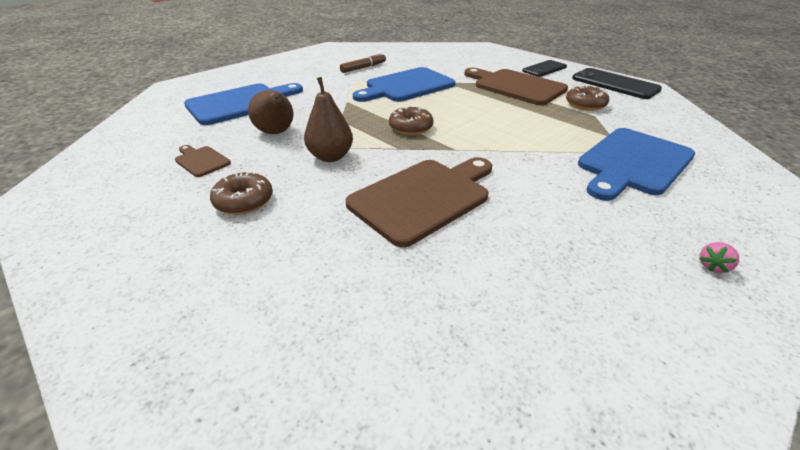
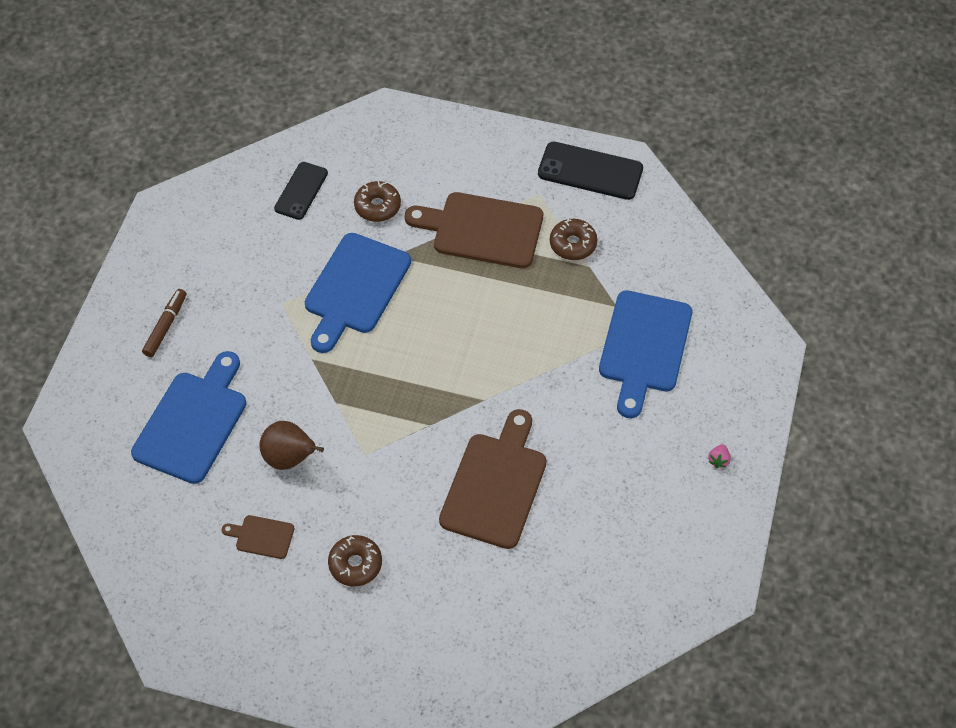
camera: 30 degrees left, 20 degrees up
brown pear [304,77,353,162] -> none
brown marker [340,53,386,73] -> brown marker moved to [142,289,186,357]
brown donut [389,106,433,135] -> brown donut moved to [354,181,401,222]
black phone [522,60,567,77] -> black phone moved to [274,162,328,220]

